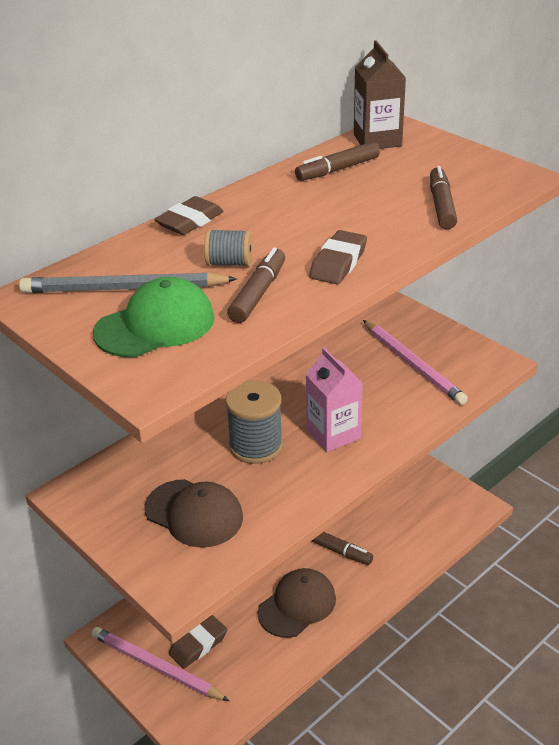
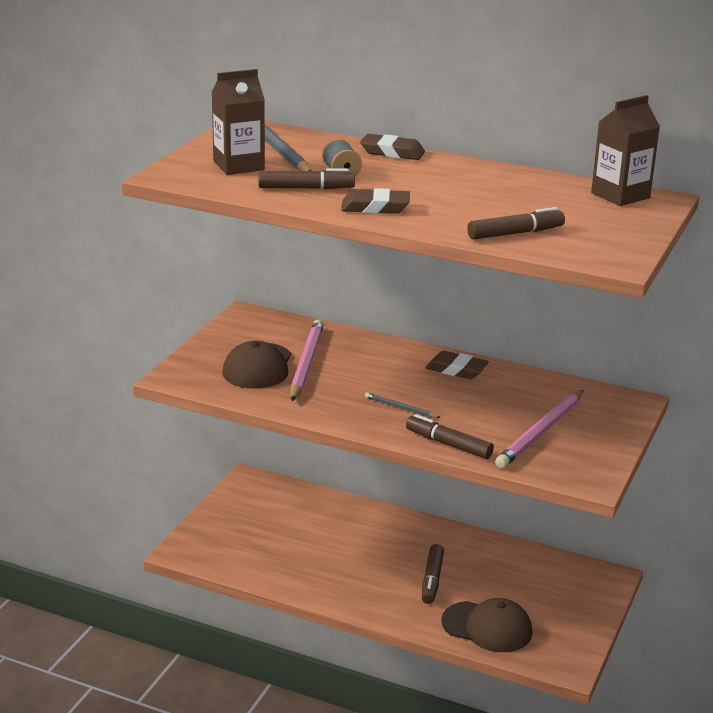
camera: 65 degrees right, 10 degrees down
pink pencil [91,627,229,701] -> pink pencil moved to [290,320,324,401]
green cap [93,277,215,357] -> brown carton [212,69,265,175]
brown eraser [169,615,227,669] -> brown eraser moved to [425,351,489,379]
grey spool [225,380,283,464] -> none
brown cap [258,568,336,638] -> brown cap moved to [441,598,532,652]
brown marker [295,141,380,181] -> brown marker moved to [406,414,494,459]
pink carton [306,347,363,452] -> grey pencil [365,392,441,418]

